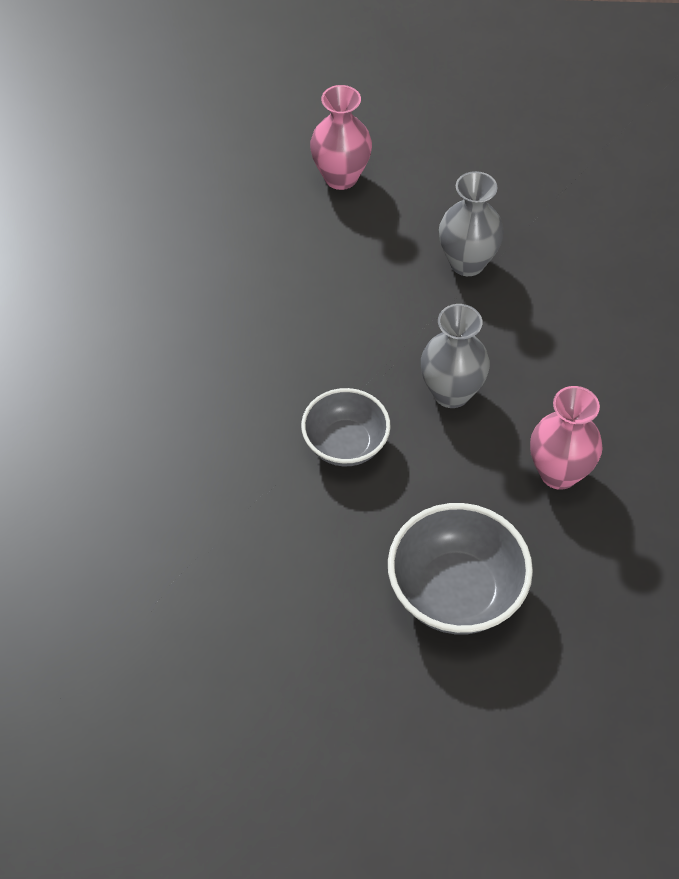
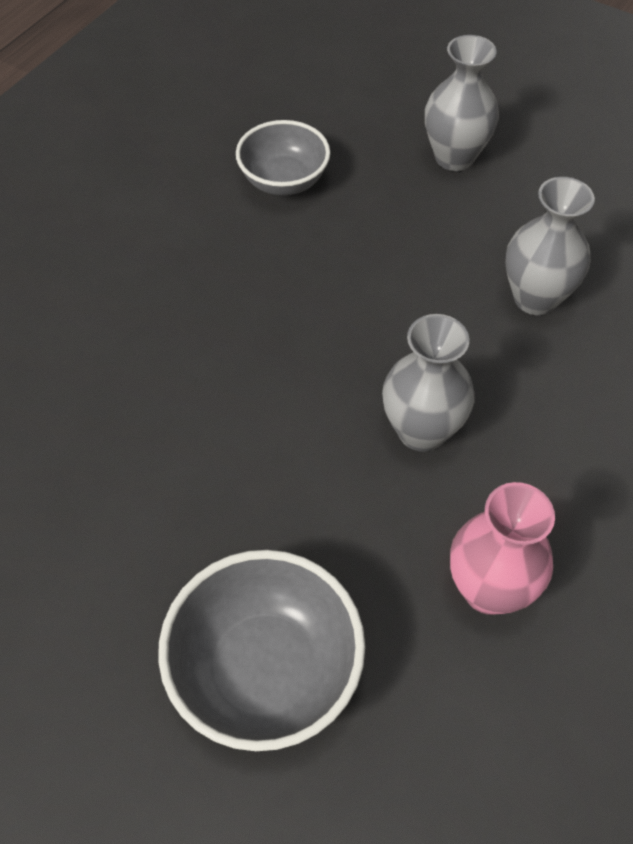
camera: 30 degrees right, 0 degrees up
grey bowl [301,388,391,466] -> grey bowl moved to [236,120,330,195]
pink vase [310,85,372,190] -> grey vase [425,35,499,171]

